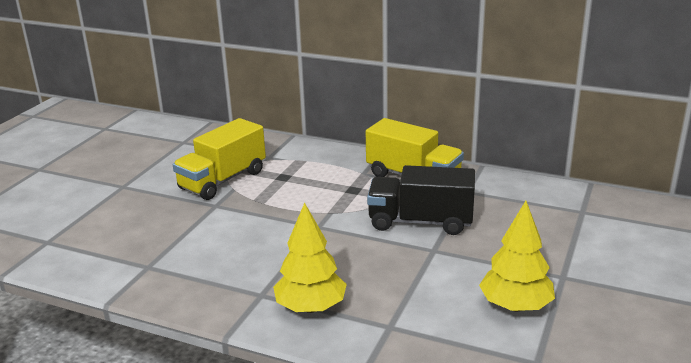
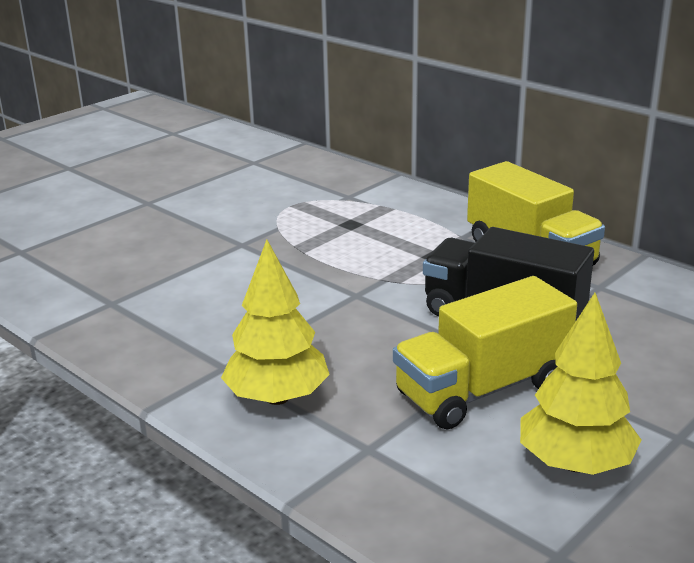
camera: 20 degrees right, 0 degrees up
yellow truck [173,118,266,200] -> yellow truck moved to [393,276,577,429]

